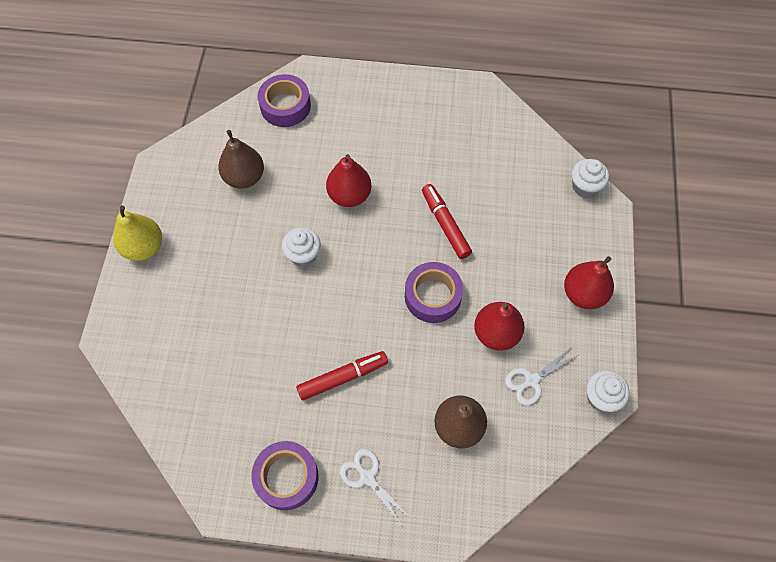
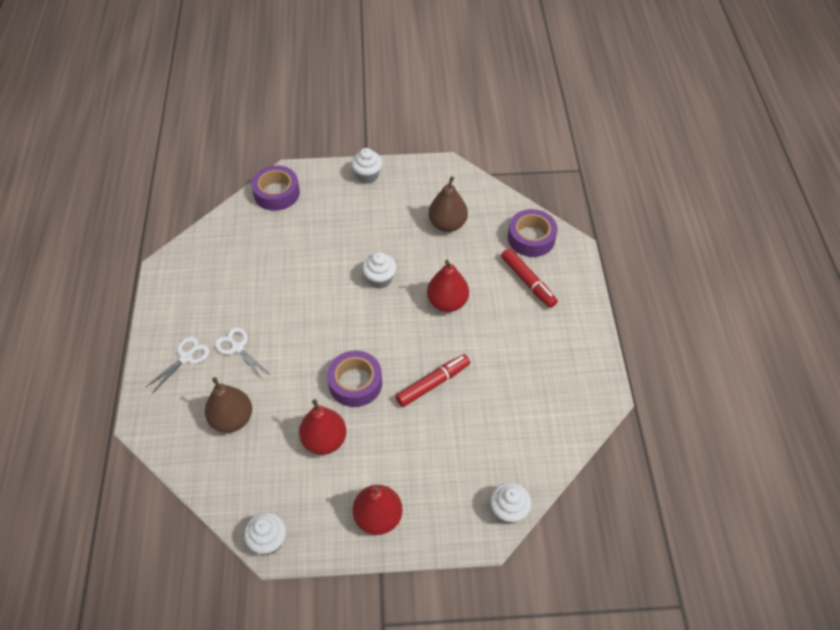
camera: 80 degrees right, 10 degrees down
yellow pear [113,205,162,261] -> white cupcake [351,148,383,183]
purple tape [251,441,319,510] -> purple tape moved to [251,165,300,211]
red marker [296,351,388,401] -> red marker moved to [501,248,558,308]
white scissors [505,349,579,405] -> white scissors moved to [215,327,271,380]

